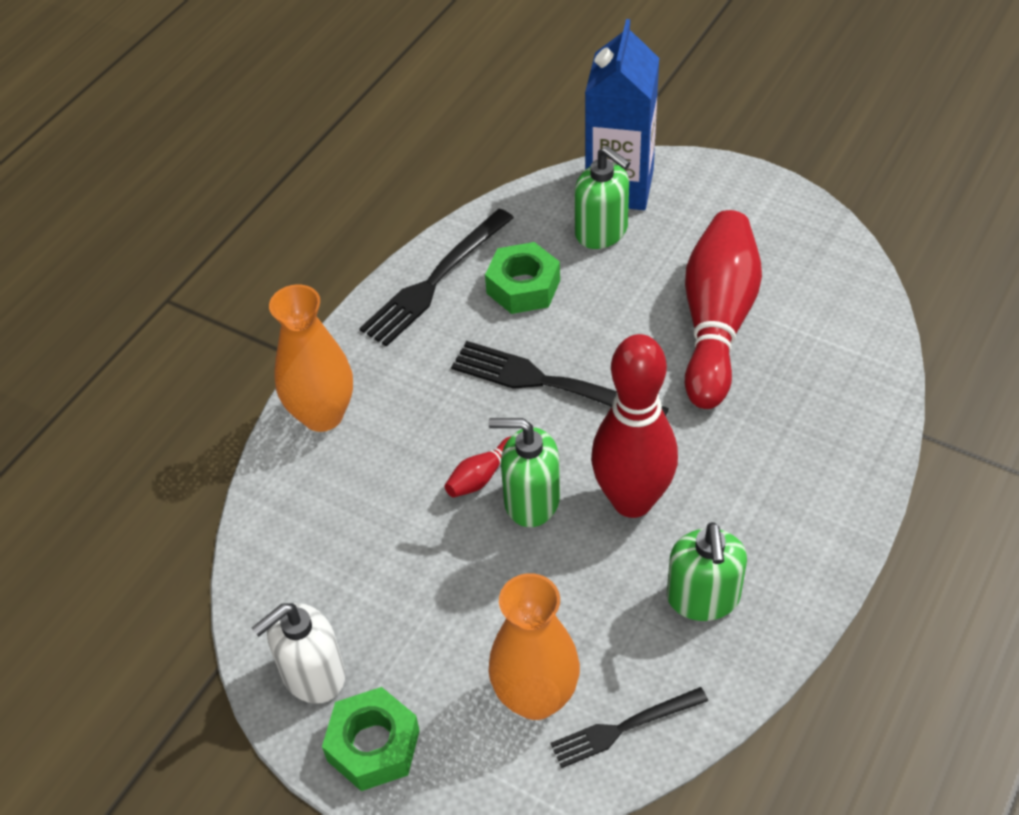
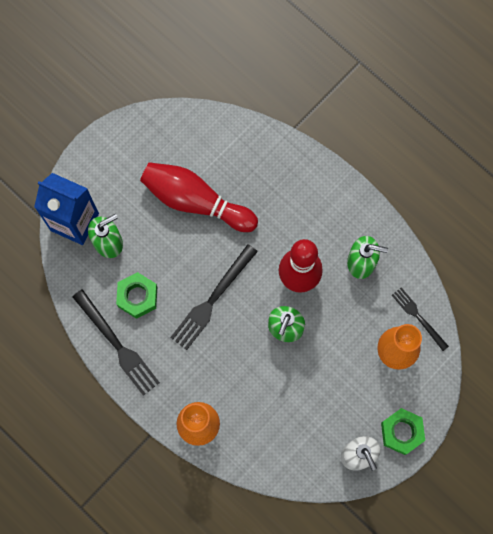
camera: 80 degrees left, 25 degrees up
red bowling pin [445,436,511,498] -> none
black fork [550,687,708,768] -> black fork turned 150 degrees clockwise [392,287,449,351]

